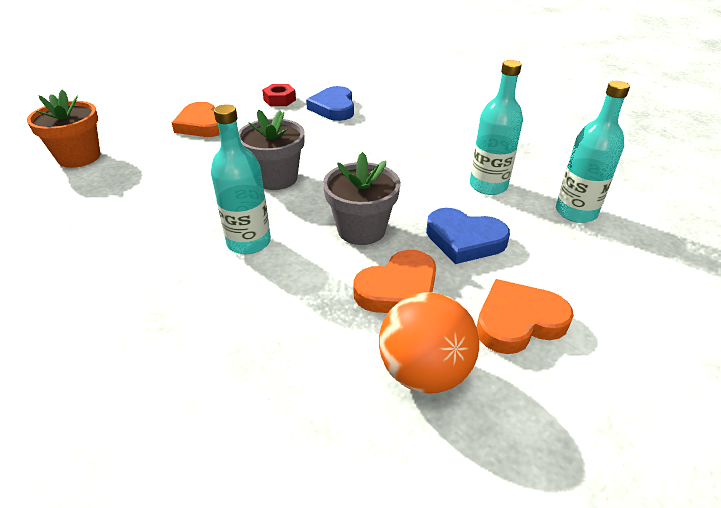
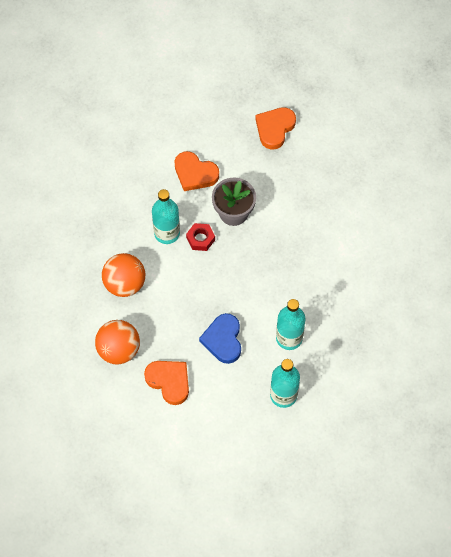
camera: 65 degrees right, 25 degrees up
orange flower pot [27,89,100,168] -> none
red nut [262,84,296,106] -> red nut moved to [186,223,215,251]
blue heart [306,86,354,121] -> none
grey flower pot [323,152,401,245] -> none
orange heart [353,250,436,313] -> orange heart moved to [174,151,219,191]
none -> orange ball [102,253,145,297]

